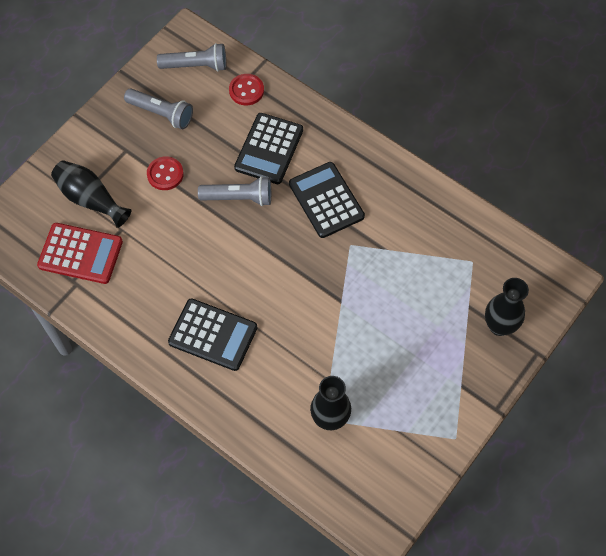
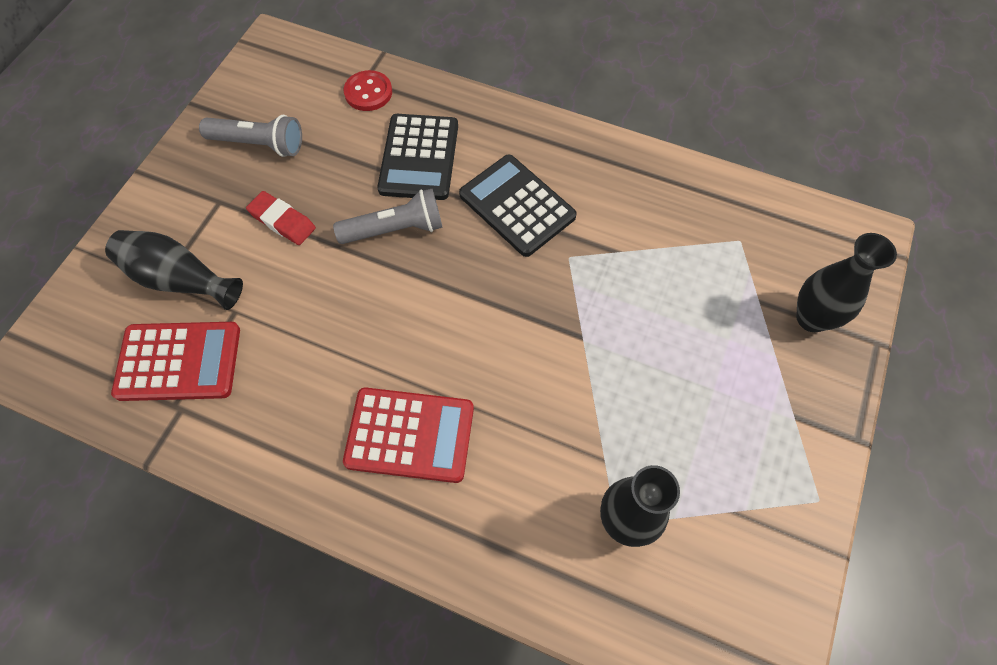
camera: 15 degrees left, 0 degrees up
red button [147,156,184,190] -> red eraser [246,191,316,245]
grey flashlight [157,43,226,72] -> none
black calculator [168,298,257,371] -> red calculator [343,388,474,483]

